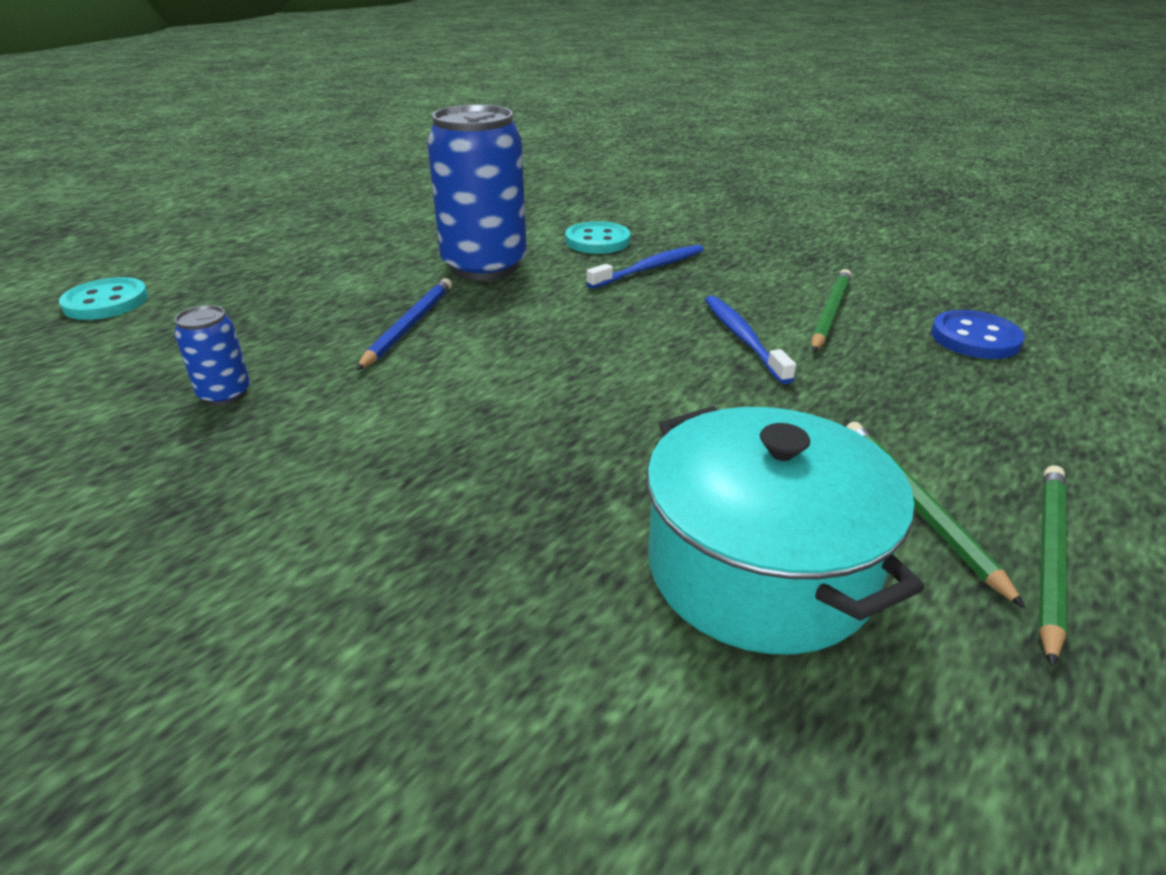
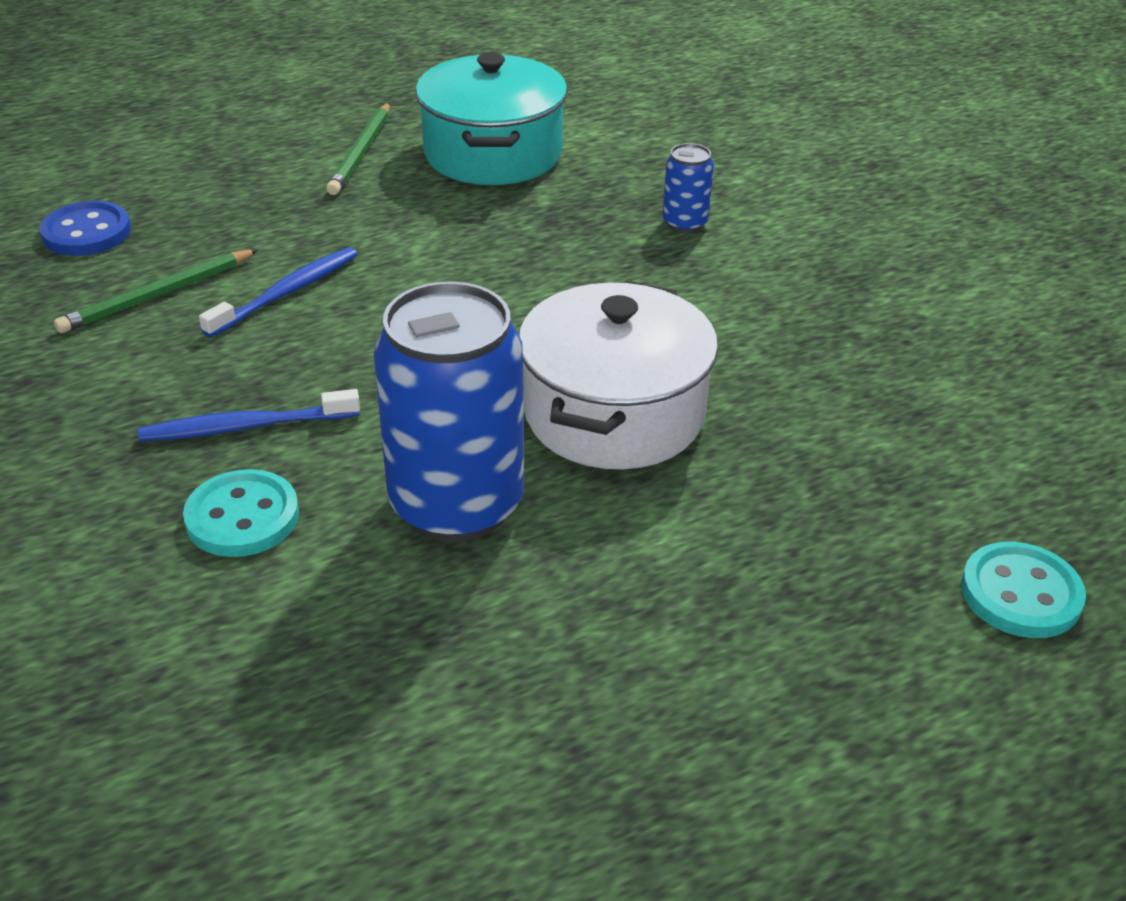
camera: 155 degrees left, 5 degrees up
blue can [174,305,250,406] -> blue can moved to [663,143,714,233]
blue pencil [356,278,452,371] -> white pot [519,281,718,469]
blue toothbrush [705,296,796,384] -> blue toothbrush turned 150 degrees counterclockwise [199,247,357,338]
green pencil [1039,465,1067,667] -> none

